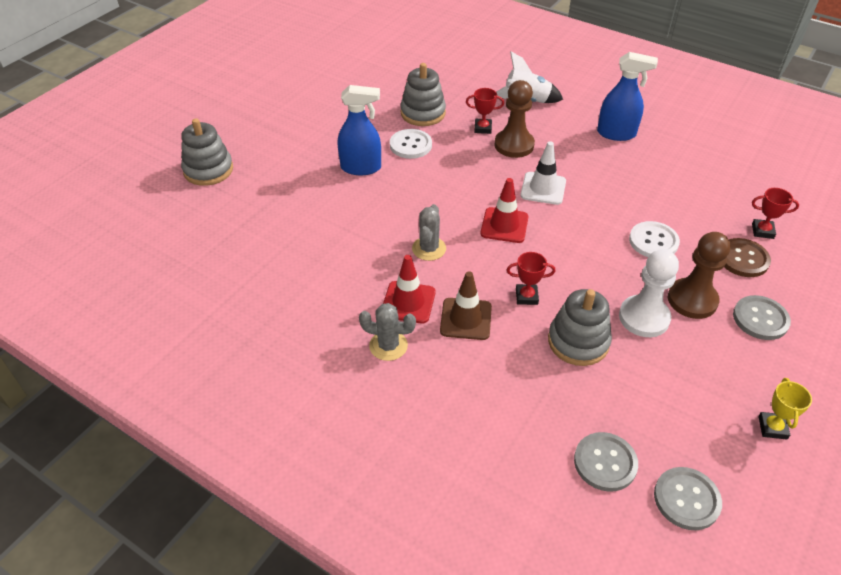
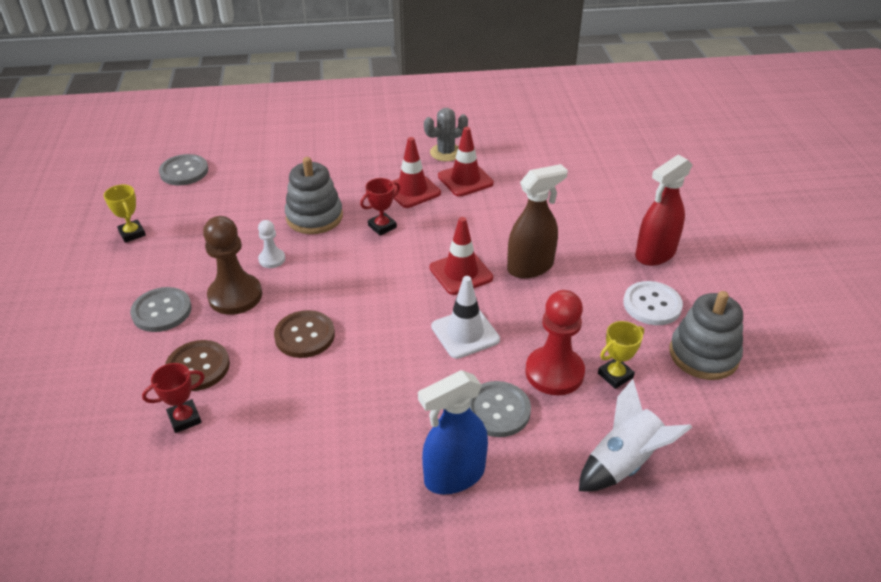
camera: 140 degrees right, 5 degrees down
grey stacking toy [181,118,233,186] -> none
blue spray bottle [338,85,381,175] -> red spray bottle [635,155,692,266]
grey cactus [412,204,446,261] -> none
brown traffic cone [440,271,492,340] -> red traffic cone [392,137,441,208]
red trophy [466,88,504,134] -> yellow trophy [598,321,644,389]
brown pawn [494,80,535,158] -> red pawn [526,290,585,395]
grey button [574,432,638,492] -> grey button moved to [470,381,531,437]
white pawn [619,249,679,337] -> white pawn [258,220,285,268], size x0.52
white button [629,221,680,257] -> brown button [274,310,335,358]
none -> brown spray bottle [507,164,568,278]

